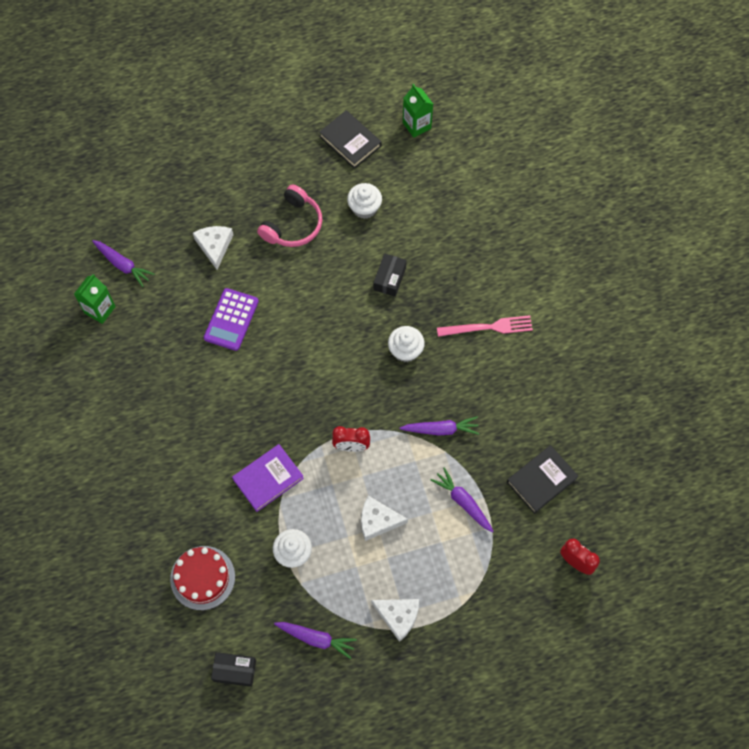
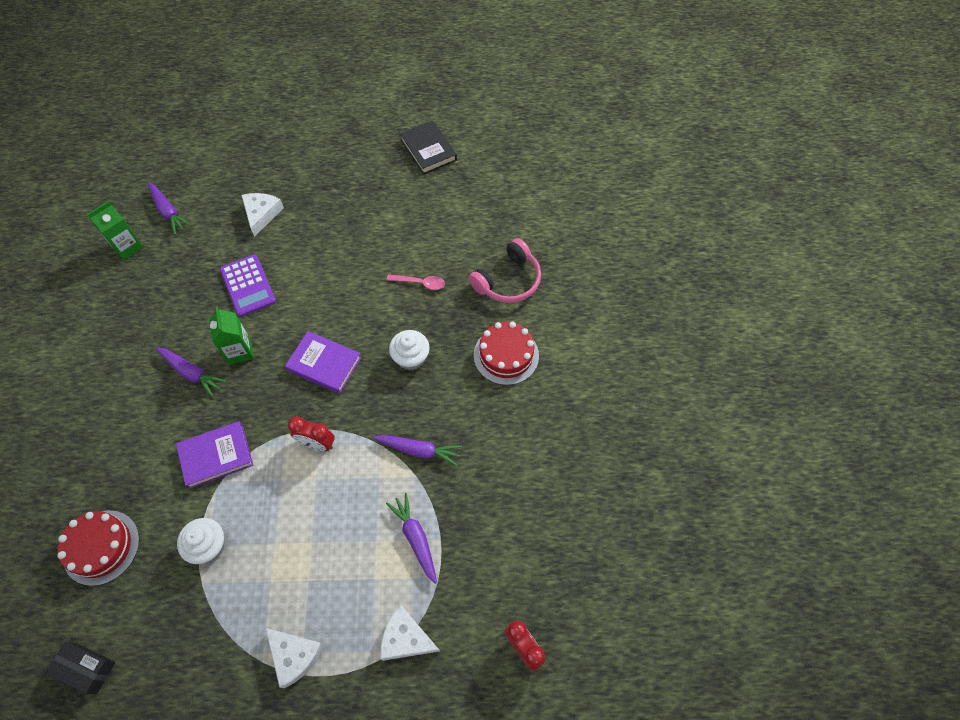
camera: 15 degrees right, 5 degrees down
purple calculator [204,288,259,351] -> purple calculator turned 60 degrees counterclockwise [220,254,276,317]
pink headphones [257,184,322,247] -> pink headphones moved to [469,238,541,303]
purple carrot [274,622,357,659] -> purple carrot moved to [156,347,226,397]
white cupcake [347,183,382,219] -> none
white cheese [361,496,408,541] -> white cheese moved to [381,606,440,661]
black box [373,253,407,297] -> pink spoon [386,274,445,290]
green carton [403,84,433,138] -> green carton moved to [209,307,254,365]
pink fork [437,315,533,337] -> red cake [474,322,539,385]
black book [507,445,578,514] -> none
none -> purple book [285,331,361,394]

